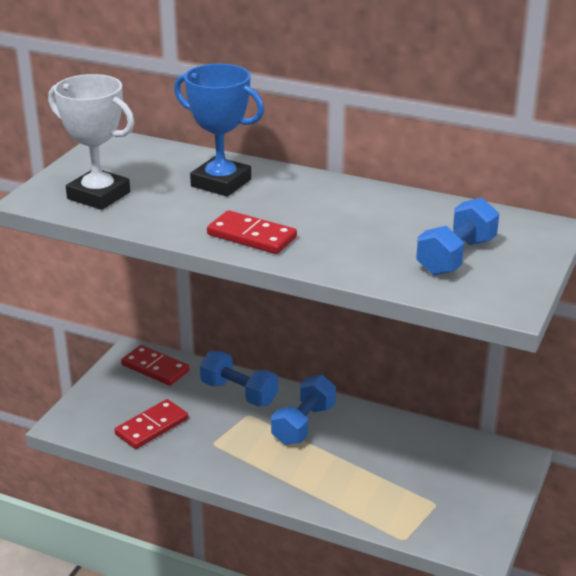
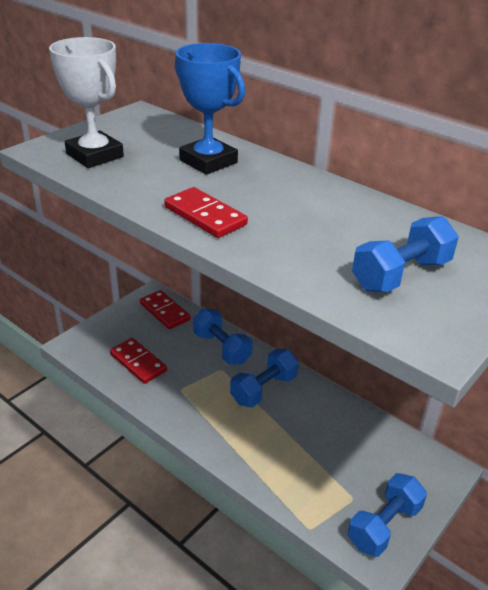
camera: 15 degrees right, 5 degrees up
red domino [115,399,188,449] -> red domino turned 75 degrees clockwise [110,338,167,384]
none -> blue dumbbell [348,473,427,557]

